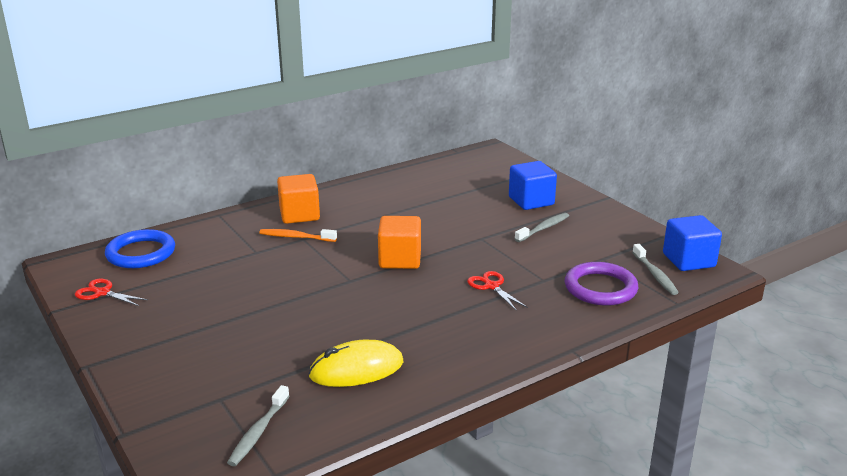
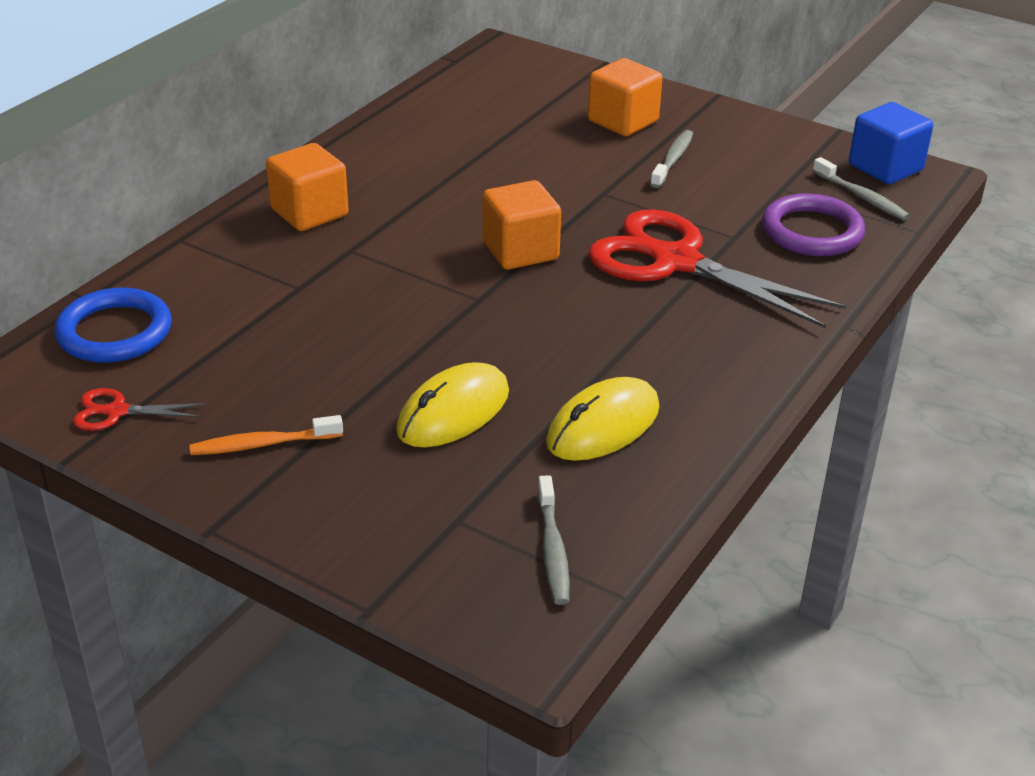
camera: 25 degrees left, 10 degrees up
orange toothbrush [259,229,337,242] -> orange toothbrush moved to [190,415,343,455]
red scissors [467,271,528,311] -> red scissors [588,209,846,328], size x2.33
blue cube [509,161,557,210] -> orange cube [588,58,662,136]
none -> yellow mouse [396,362,509,447]

